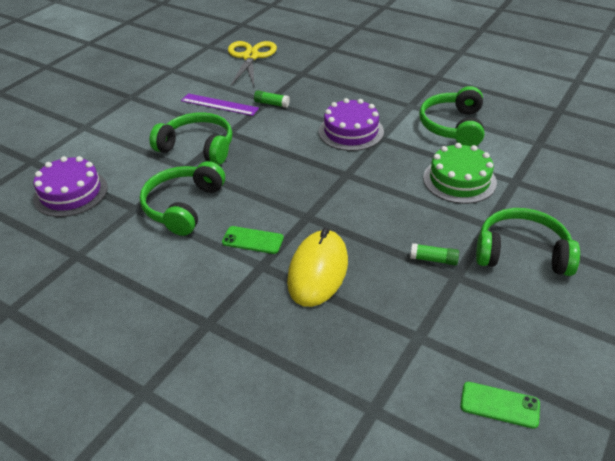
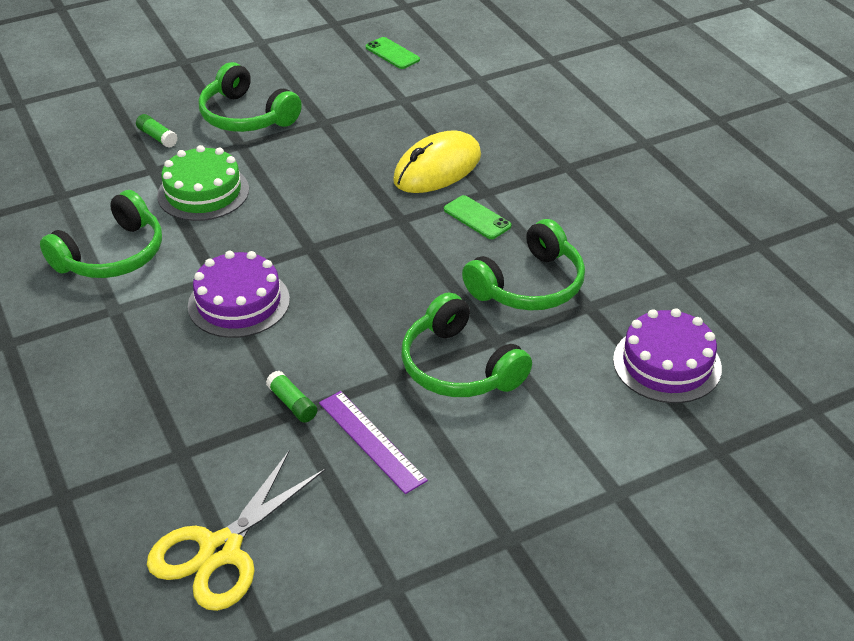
camera: 150 degrees left, 0 degrees up
green glue stick [410,243,459,265] -> green glue stick moved to [136,114,178,148]

